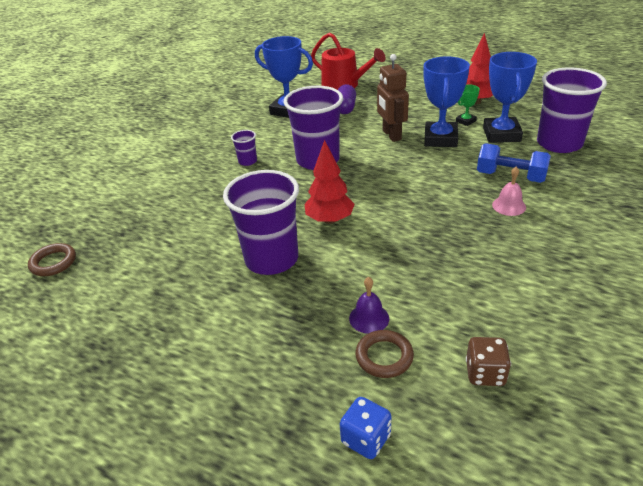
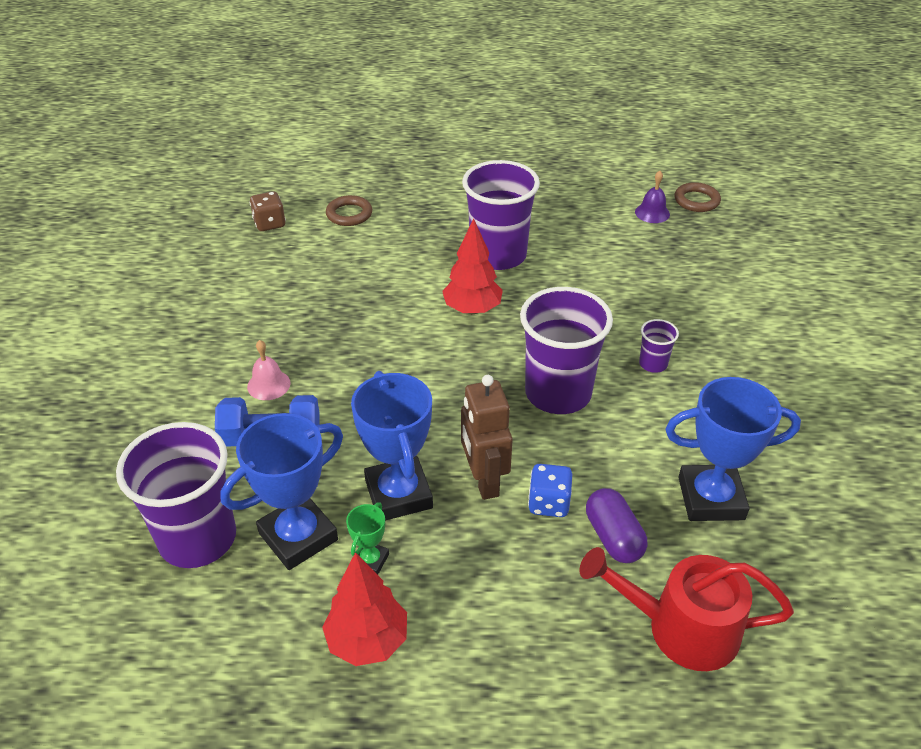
camera: 150 degrees right, 5 degrees up
blue dice [340,397,391,459] -> blue dice moved to [528,464,572,517]
purple bell [349,277,389,334] -> purple bell moved to [635,171,670,223]
brown robot [377,54,409,142] -> brown robot turned 150 degrees counterclockwise [461,375,513,500]
blue trophy [483,52,537,143] -> blue trophy turned 75 degrees clockwise [220,413,343,570]

